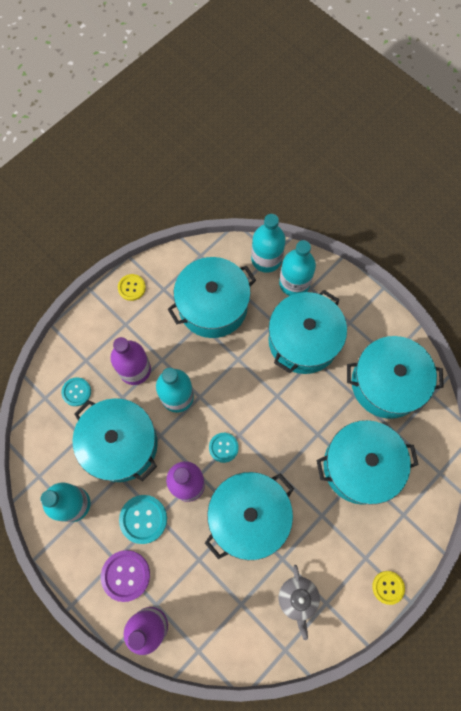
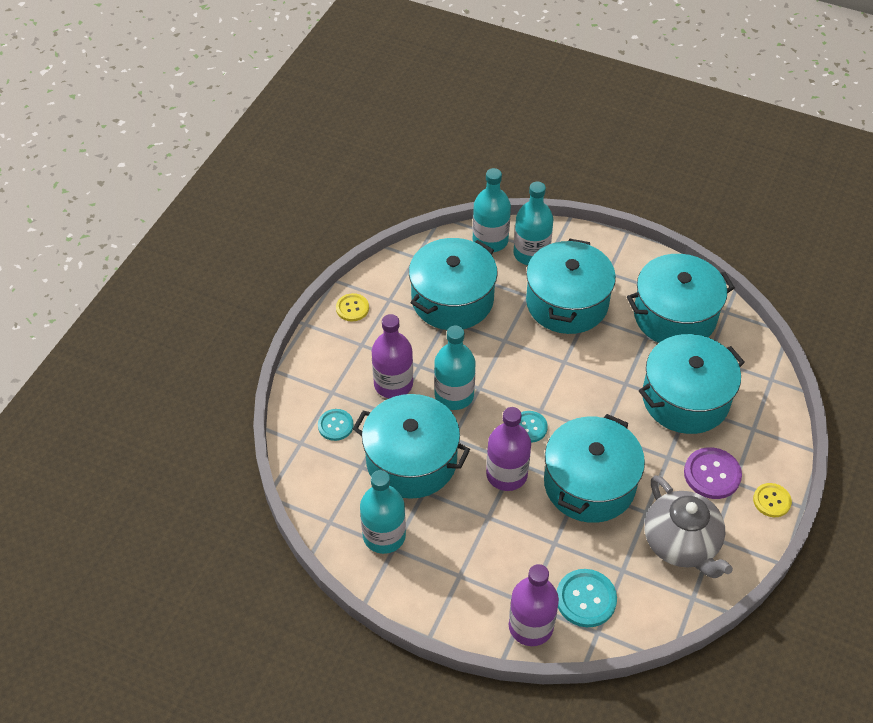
camera: 20 degrees left, 20 degrees down
purple button [101,550,150,602] -> purple button moved to [684,447,742,499]
turquoise button [119,495,167,544] -> turquoise button moved to [557,569,617,627]
grey teapot [279,565,320,640] -> grey teapot [645,475,733,578], size x1.62

